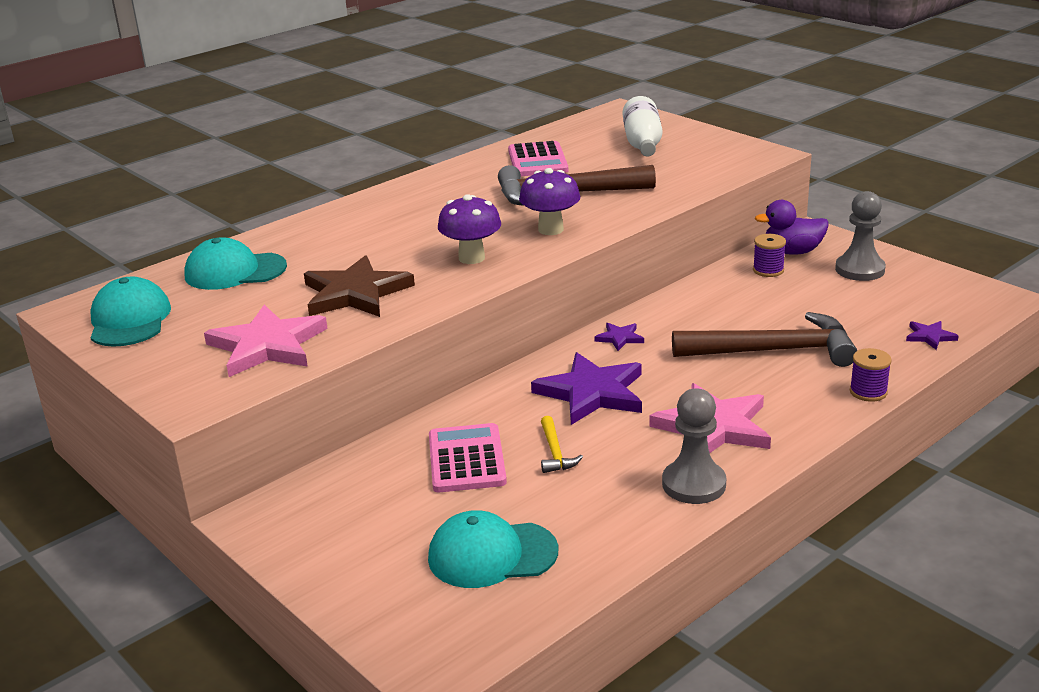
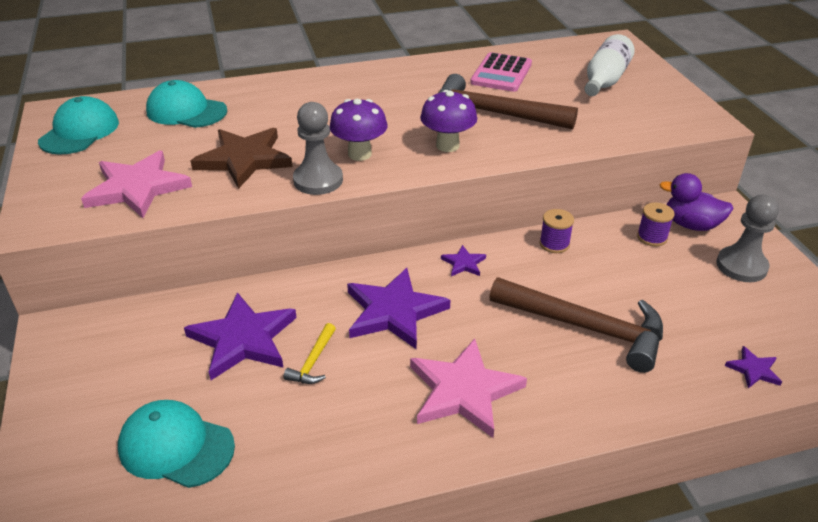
camera: 25 degrees right, 10 degrees up
pink calculator [429,423,507,492] -> purple star [184,292,297,380]
grey pawn [662,388,726,504] -> grey pawn moved to [293,102,343,195]
purple spool [850,348,892,402] -> purple spool moved to [540,209,574,253]

